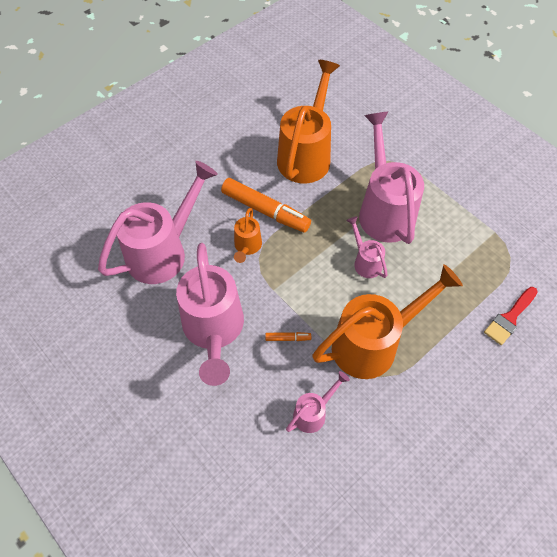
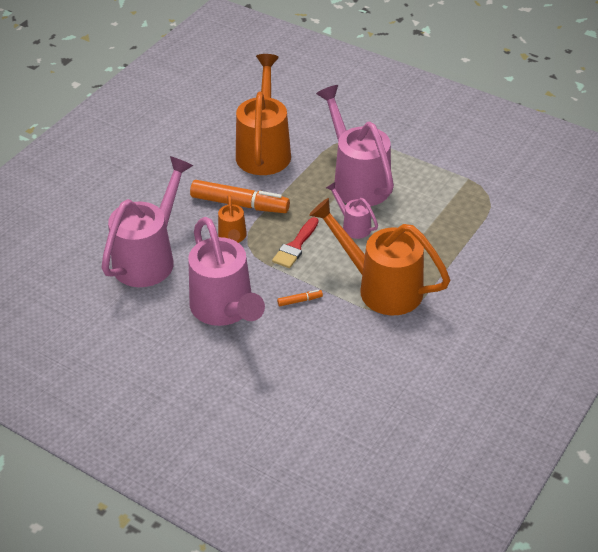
camera: 15 degrees left, 15 degrees down
pink watering can [286,371,350,433] -> none
orange watering can [312,264,463,379] -> orange watering can turned 105 degrees counterclockwise [309,198,450,315]
red brush [484,287,538,345] -> red brush moved to [272,217,318,268]

